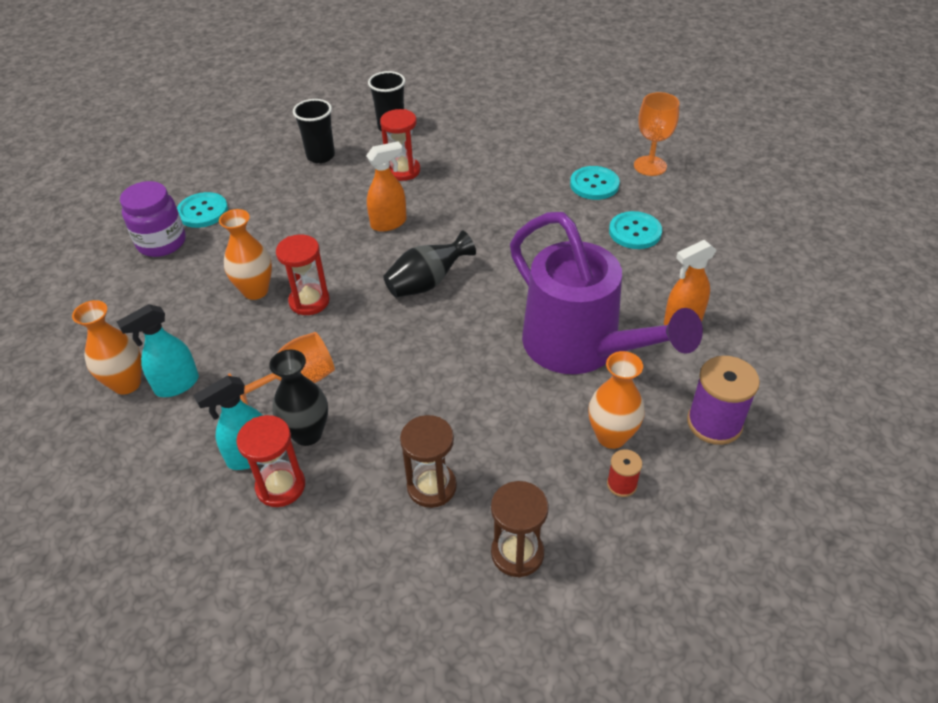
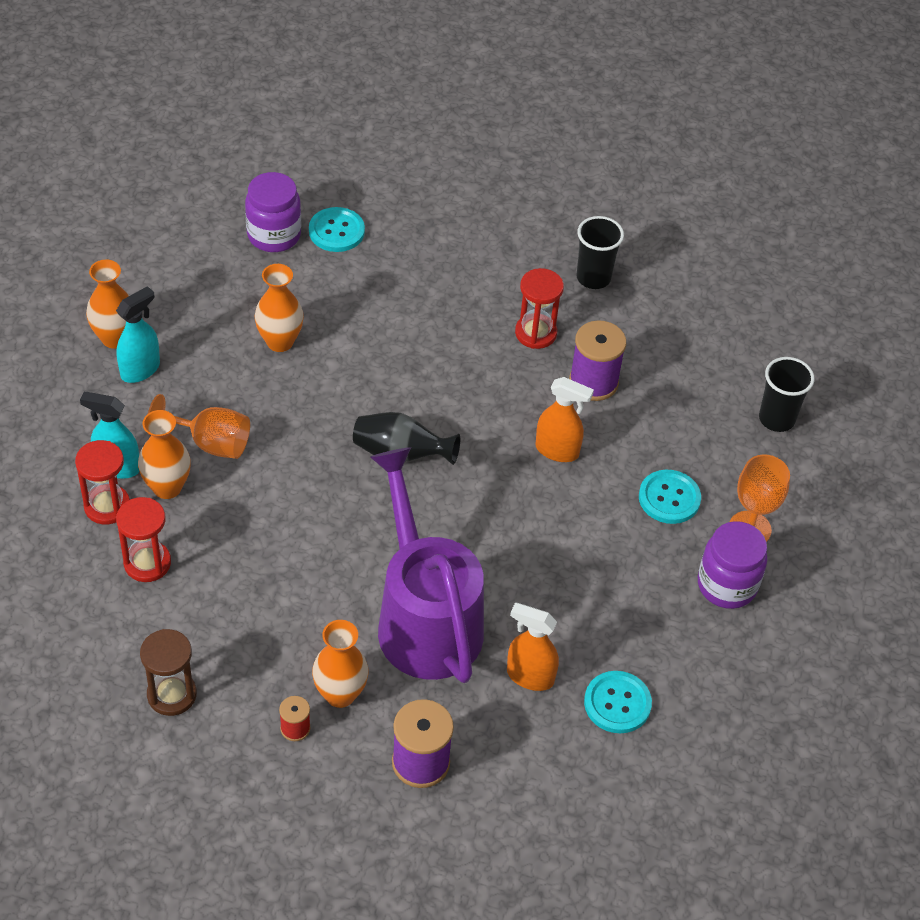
camera: 45 degrees right, 5 degrees up
turquoise spray bottle [117,304,199,397] -> turquoise spray bottle turned 120 degrees clockwise [116,286,160,383]
black vase [269,349,328,446] -> orange vase [138,410,191,499]
red hourglass [276,235,330,315] -> red hourglass moved to [116,497,171,582]
black cup [293,99,335,163] -> black cup moved to [759,357,815,432]
orange spray bottle [366,141,407,232] -> orange spray bottle moved to [536,377,594,462]
brown hourglass [400,415,457,508] -> none
purple watering can [510,212,703,374] -> purple watering can turned 150 degrees clockwise [370,447,484,683]
turquoise button [609,211,662,249] -> turquoise button moved to [584,671,652,733]
none -> purple spool [569,321,626,401]
none -> purple jar [698,521,767,609]

